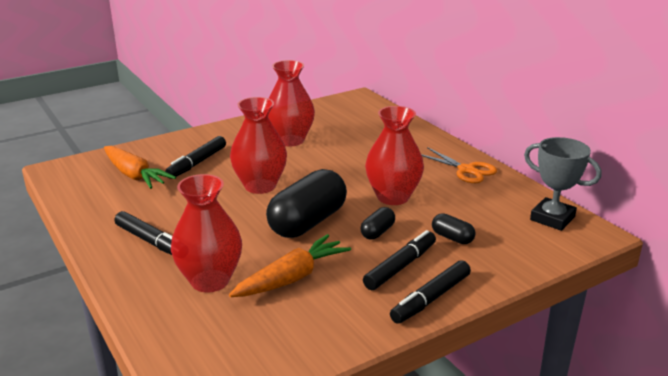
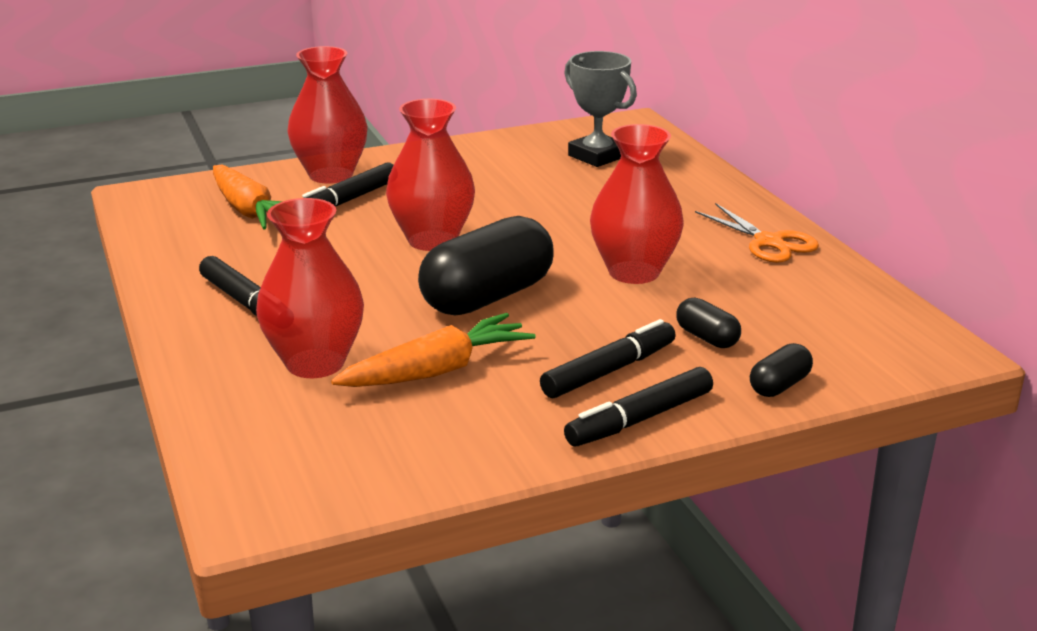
camera: 10 degrees right, 0 degrees up
red vase [268,60,315,146] -> red vase moved to [287,46,368,184]
black capsule [360,207,395,240] -> black capsule moved to [750,343,813,397]
grey trophy [524,137,601,231] -> grey trophy moved to [564,51,637,167]

